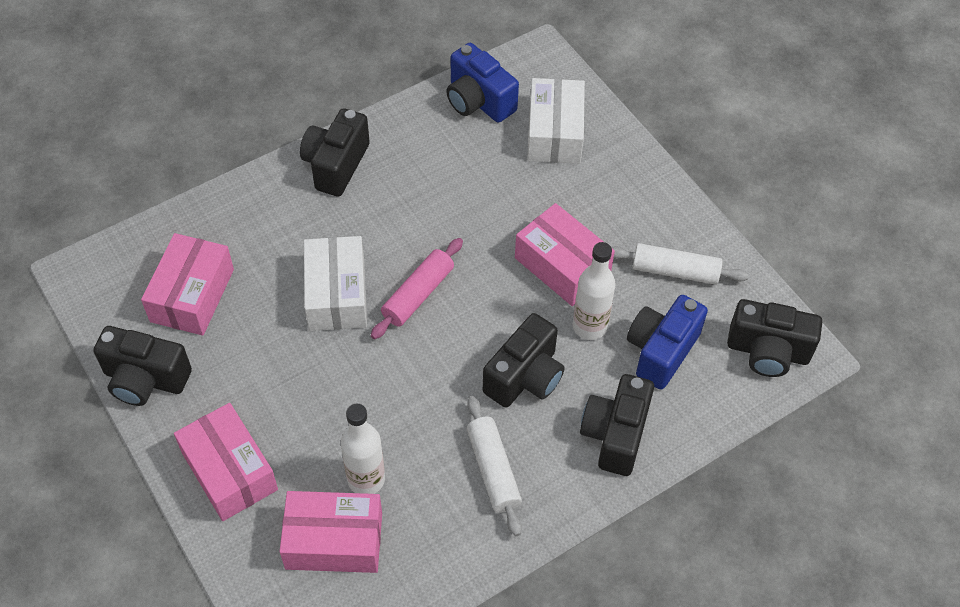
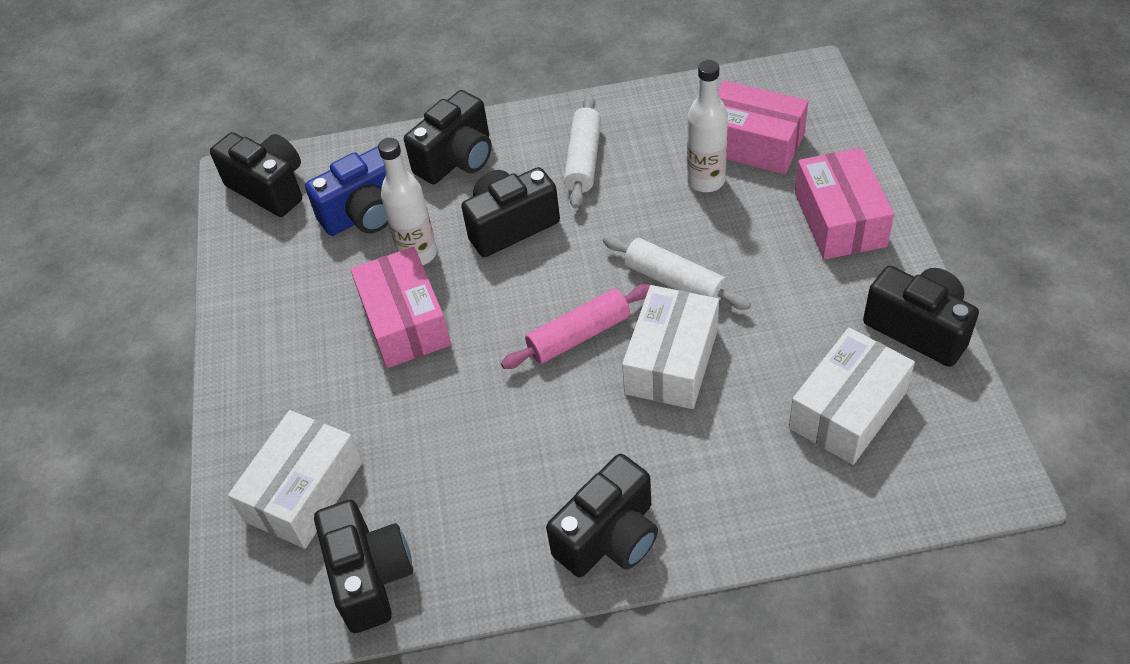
camera: 150 degrees left, 5 degrees down
pink box [141,233,234,336] -> white box [789,327,915,465]
blue camera [446,43,519,123] -> black camera [314,500,413,633]
white rolling pin [611,243,749,285] -> white rolling pin moved to [603,235,751,310]

